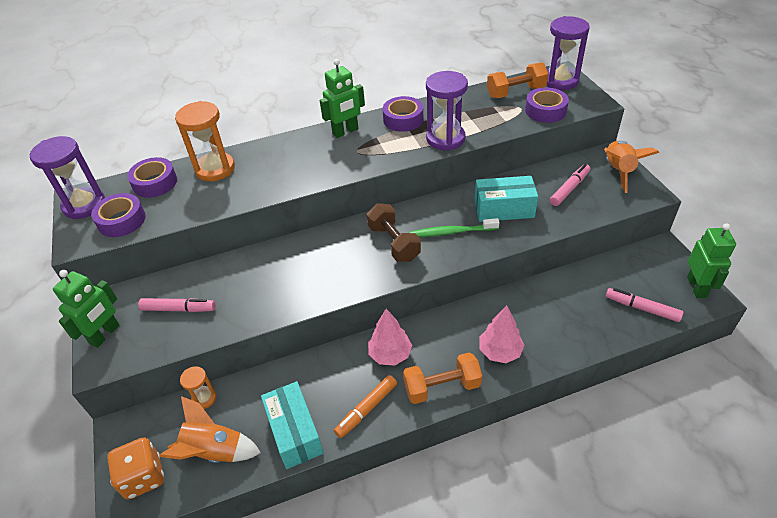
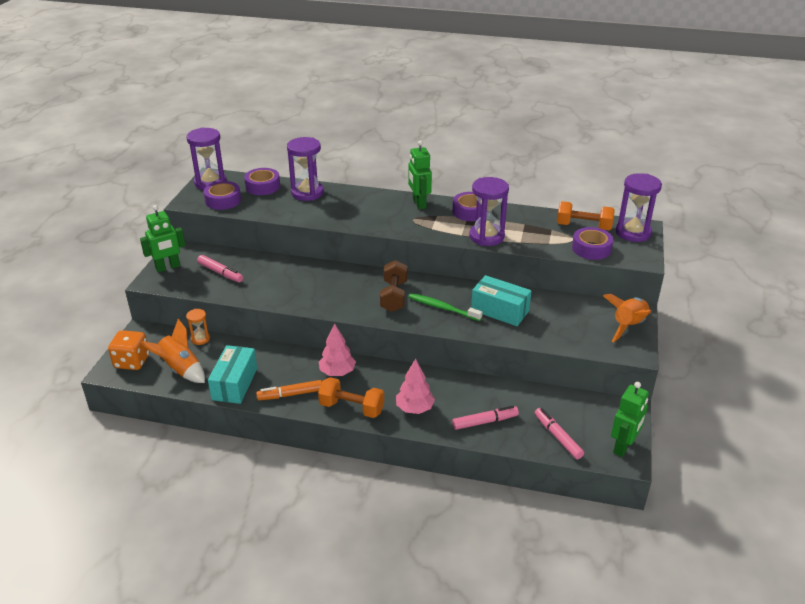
camera: 30 degrees right, 10 degrees down
orange hourglass [175,101,235,181] -> purple hourglass [287,137,324,201]
green robot [320,59,365,138] -> green robot turned 75 degrees clockwise [408,140,432,209]
pink marker [550,164,590,206] -> pink marker moved to [452,406,519,430]

